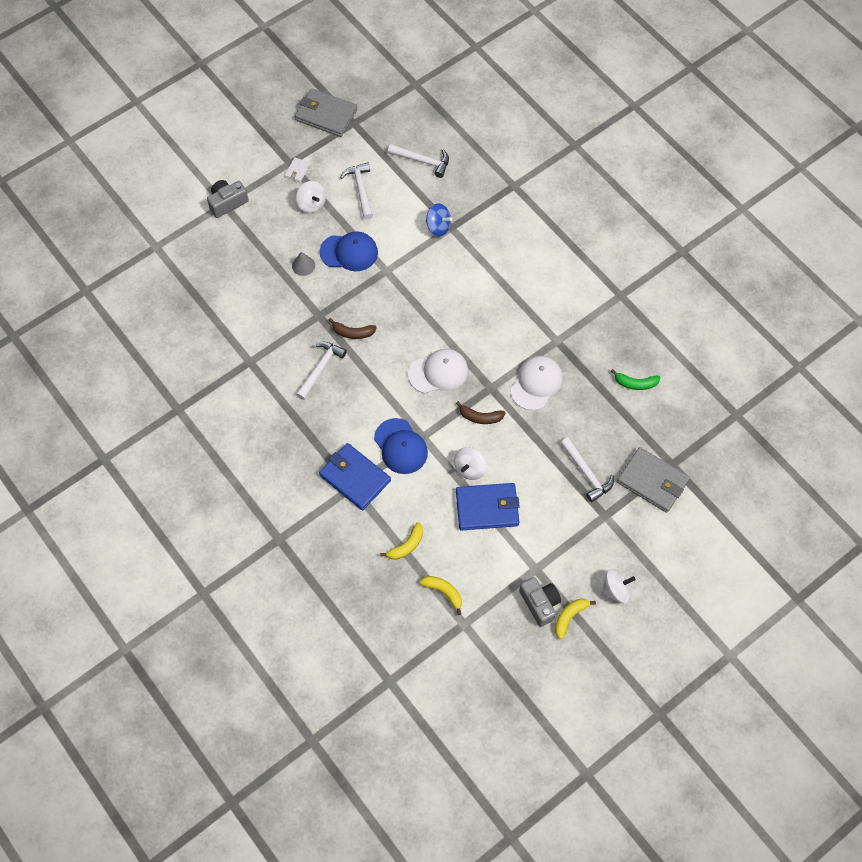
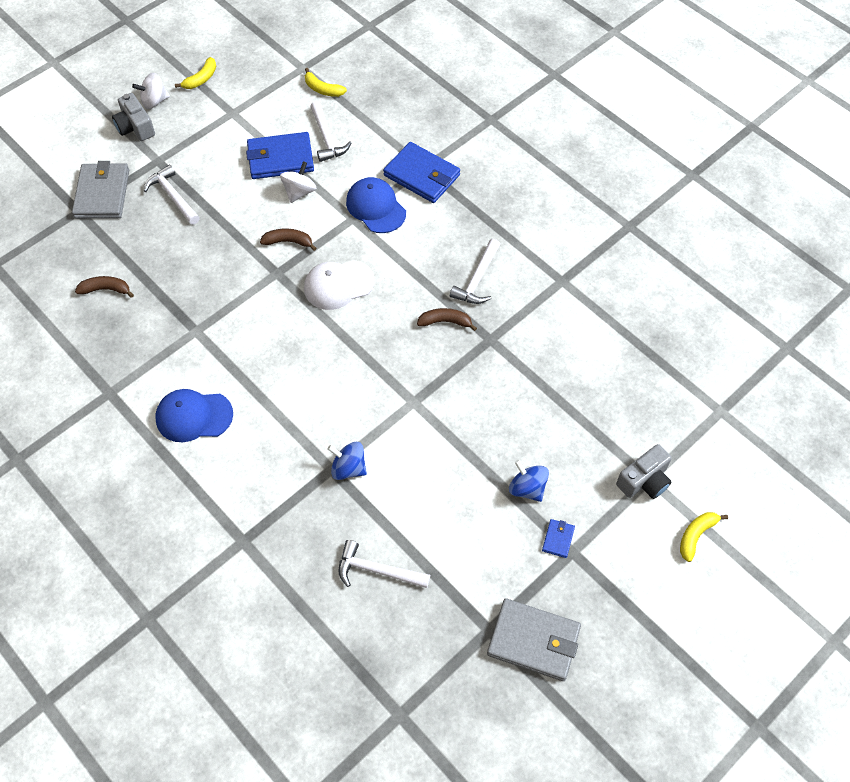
camera: 175 degrees right, 5 degrees down
white wallet [285,157,310,182] -> blue wallet [542,519,575,558]
grey cone [292,252,315,276] -> none
white spinning top [296,181,326,213] -> blue spinning top [509,460,549,502]
blue cap [320,232,378,271] -> blue cap moved to [155,389,233,442]
white hammer [340,162,373,220] -> white hammer moved to [310,101,351,162]
yellow banana [380,522,423,560] -> yellow banana moved to [680,512,728,562]
white cap [510,356,563,410] -> none
grey camera [519,577,561,627] -> grey camera moved to [112,93,155,141]
green banana [611,369,660,390] -> brown banana [75,276,134,298]
grey wallet [617,447,690,513] -> grey wallet turned 60 degrees clockwise [72,161,129,219]

